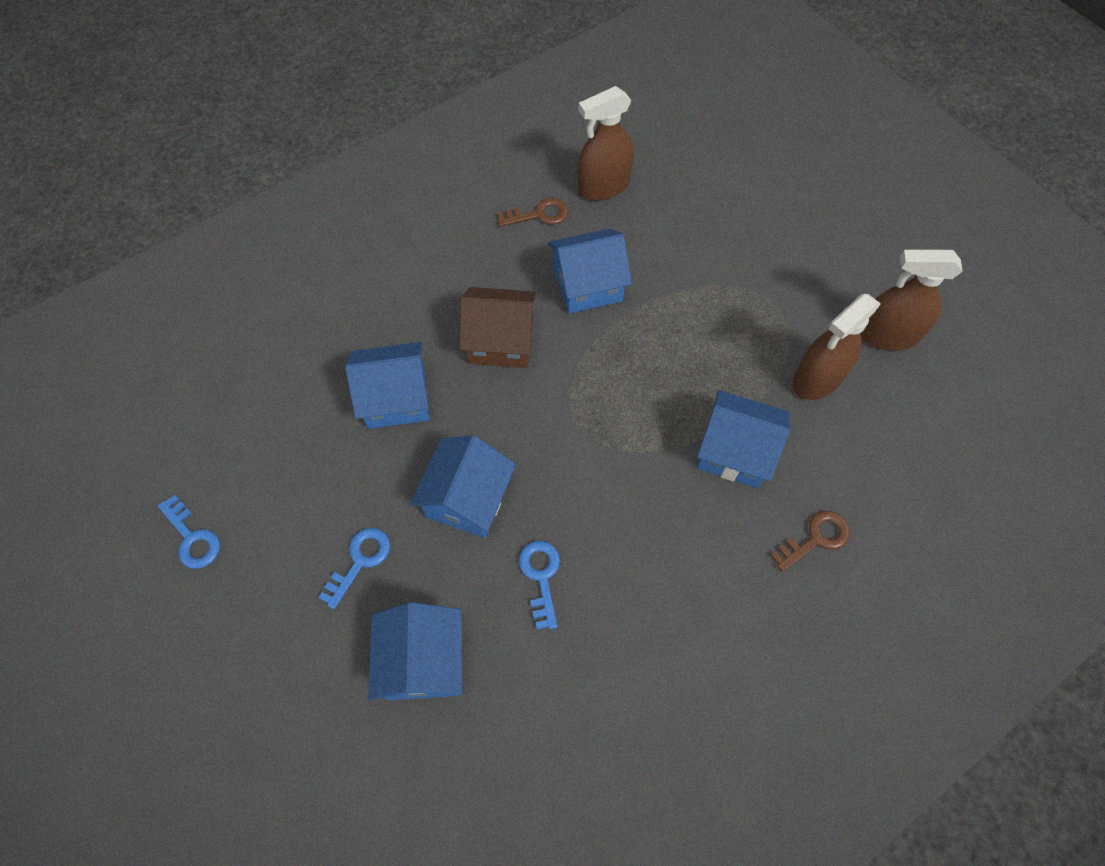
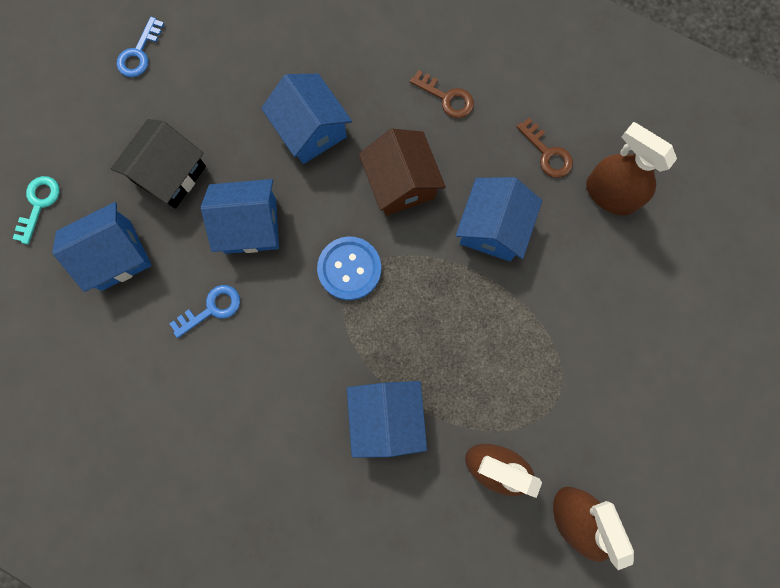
camera: 65 degrees right, 15 degrees up
blue key [318,528,390,609] -> black house [111,119,206,209]
blue house [548,228,632,314] -> blue house turned 60 degrees clockwise [456,177,542,262]
brown key [770,511,850,572] -> brown key moved to [410,70,474,118]
none -> turquoise key [13,176,60,245]
none -> blue button [317,237,381,300]

